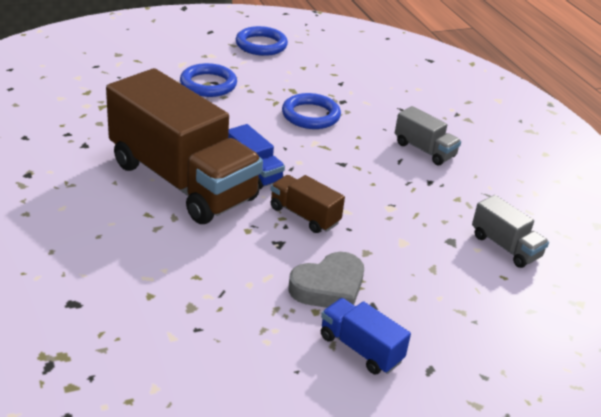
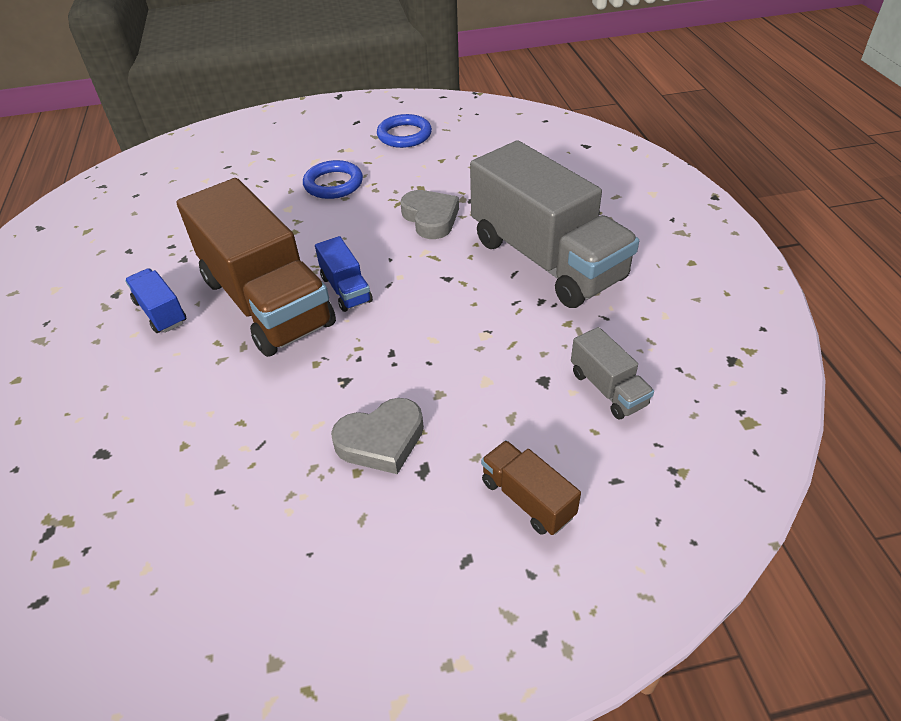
camera: 15 degrees right, 10 degrees up
brown truck [271,175,345,233] -> brown truck moved to [481,440,581,535]
blue ring [282,93,341,129] -> grey heart [400,190,459,239]
blue truck [321,298,411,374] -> blue truck moved to [125,268,186,333]
grey truck [395,106,461,165] -> grey truck [470,140,639,308], size x2.34

